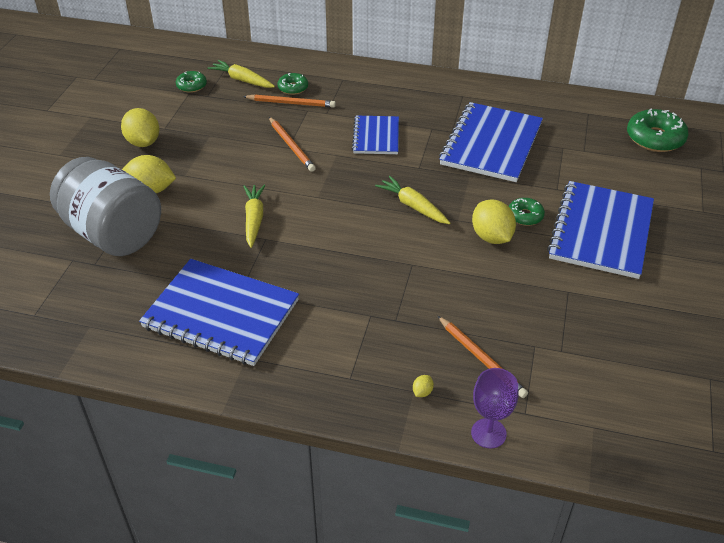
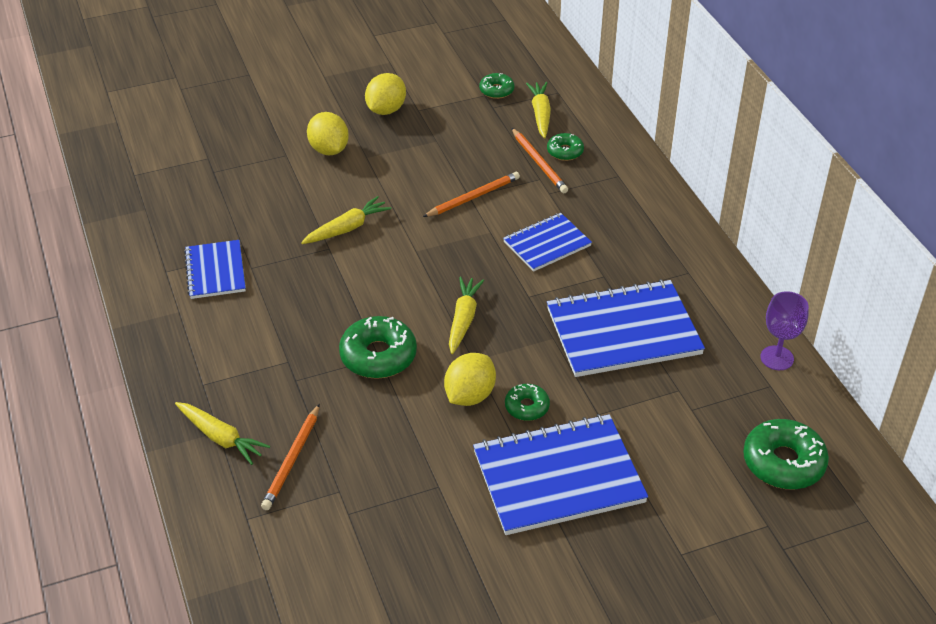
camera: 55 degrees right, 0 degrees up
grey jar [50,157,161,256] -> none
blue notebook [139,259,299,366] -> blue notebook [184,240,246,299], size x0.57
orange pencil [269,117,316,172] -> orange pencil turned 150 degrees counterclockwise [423,172,520,217]
yellow lemon [413,375,434,397] -> yellow carrot [175,402,270,465]
purple goblet [471,368,519,448] -> purple goblet moved to [760,291,809,370]
none -> green donut [339,316,417,379]

